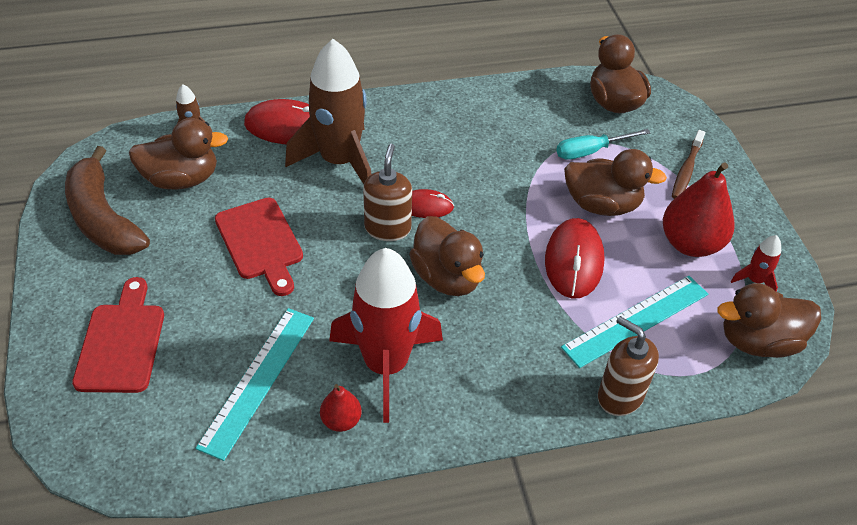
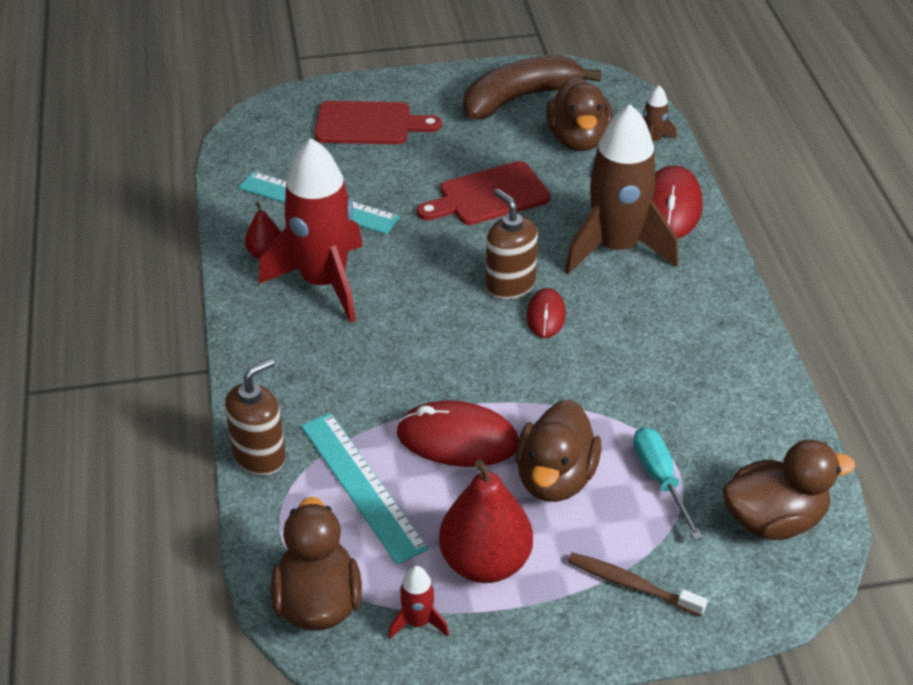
camera: 95 degrees right, 5 degrees down
brown soap dispenser [363,144,412,241] -> brown soap dispenser turned 135 degrees counterclockwise [486,189,538,300]
brown duck [409,216,485,296] -> none

